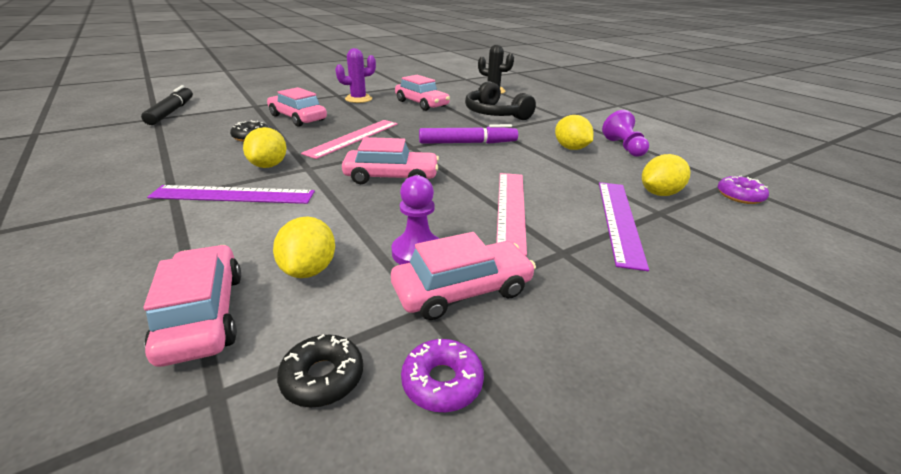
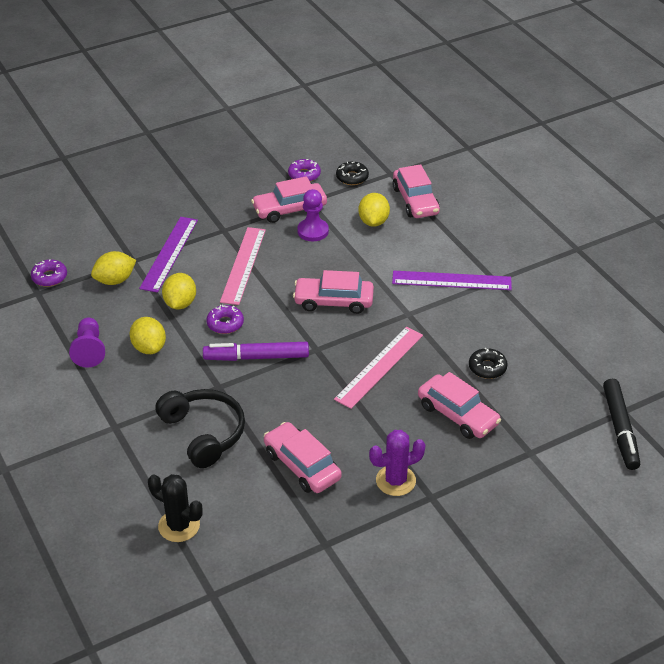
camera: 175 degrees left, 10 degrees up
yellow lemon [243,127,287,168] -> yellow lemon moved to [162,273,196,309]
none -> purple donut [206,305,244,334]

